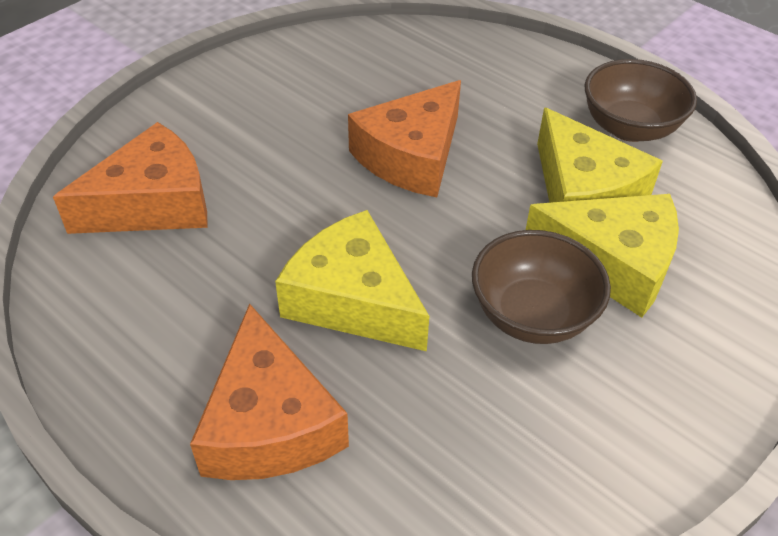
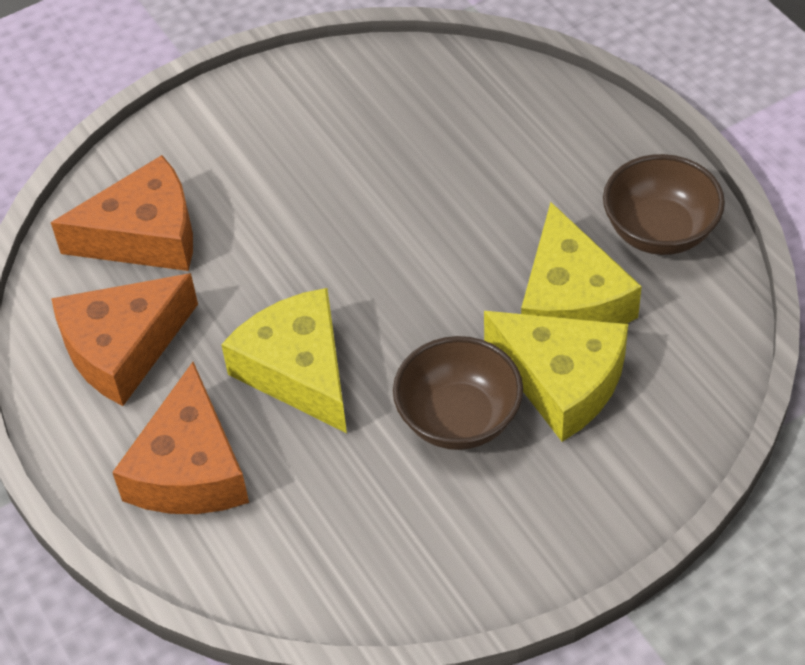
camera: 20 degrees right, 5 degrees up
orange cheese [348,80,461,197] -> orange cheese moved to [51,273,198,406]

